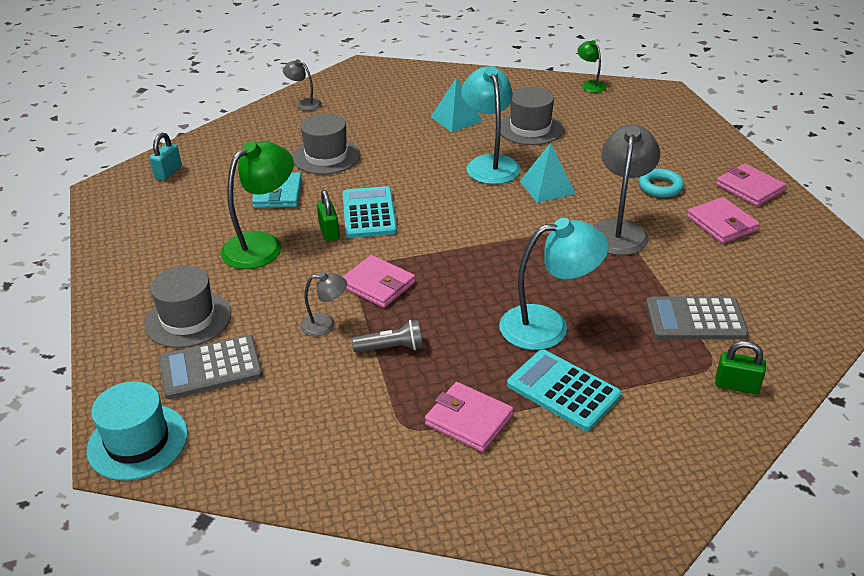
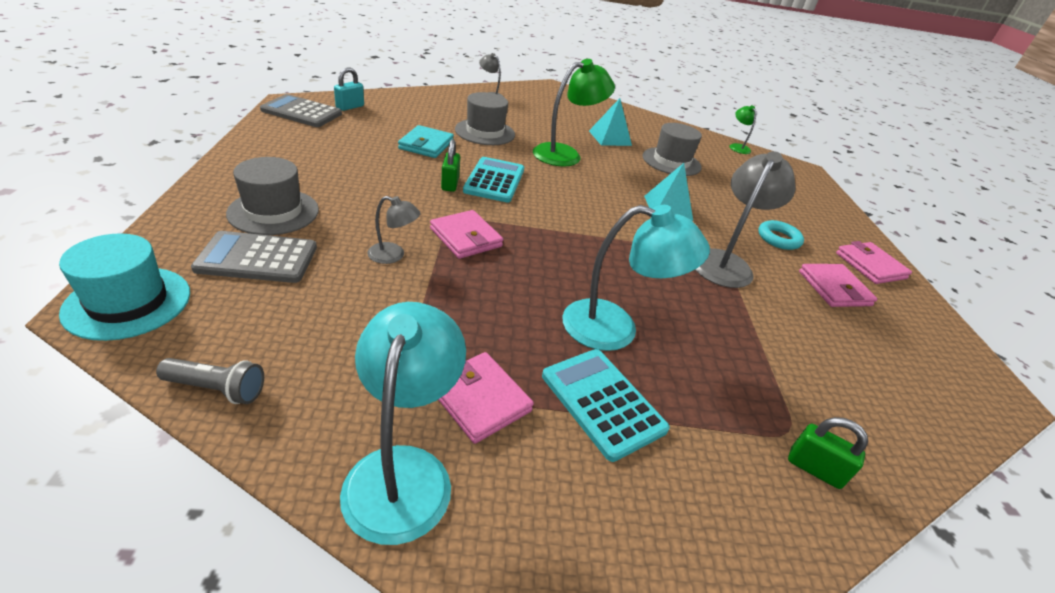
camera: 10 degrees right, 0 degrees up
green lamp [221,141,294,269] -> green lamp moved to [533,59,615,167]
grey flashlight [352,320,423,353] -> grey flashlight moved to [156,358,264,404]
turquoise lamp [461,66,521,184] -> turquoise lamp moved to [340,302,466,545]
grey calculator [646,297,749,340] -> grey calculator moved to [260,94,342,127]

